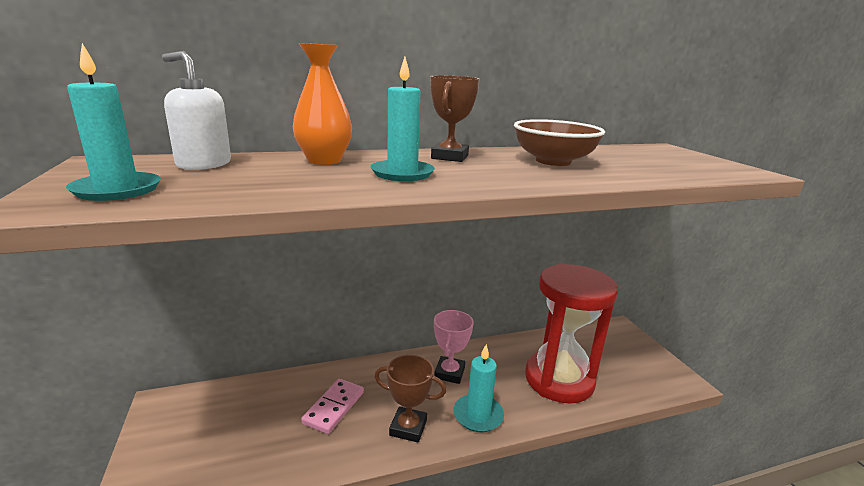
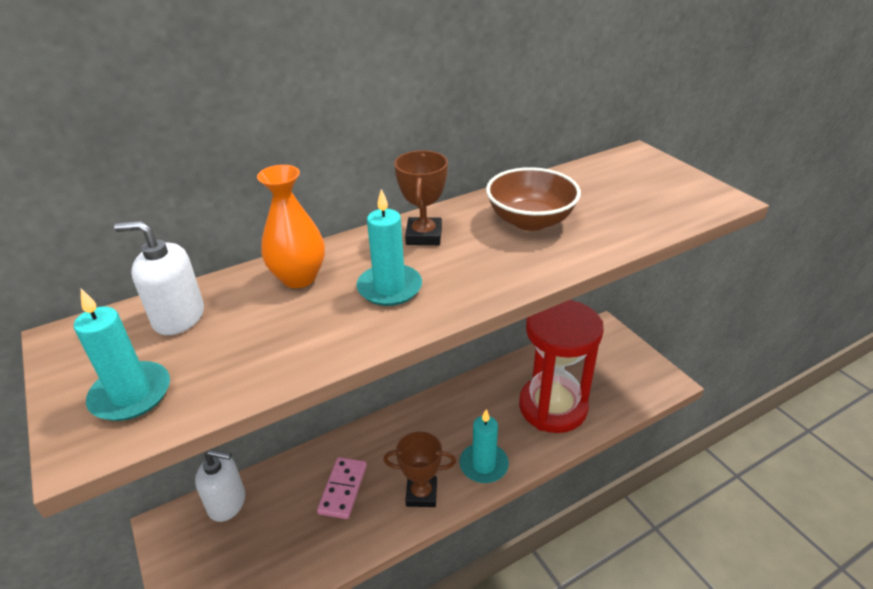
camera: 10 degrees left, 15 degrees up
pink trophy [434,310,474,384] -> none
none -> white soap dispenser [195,450,245,522]

